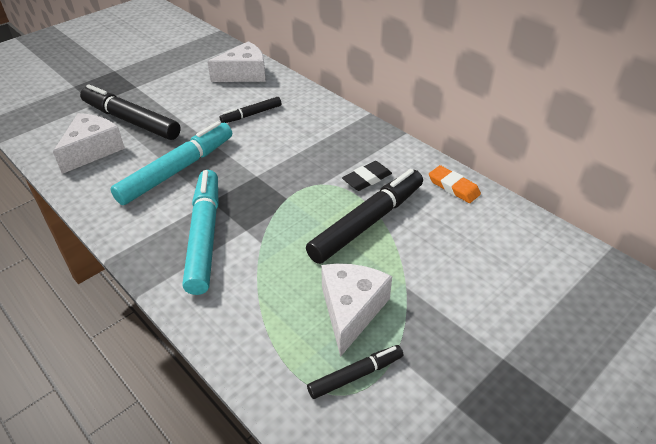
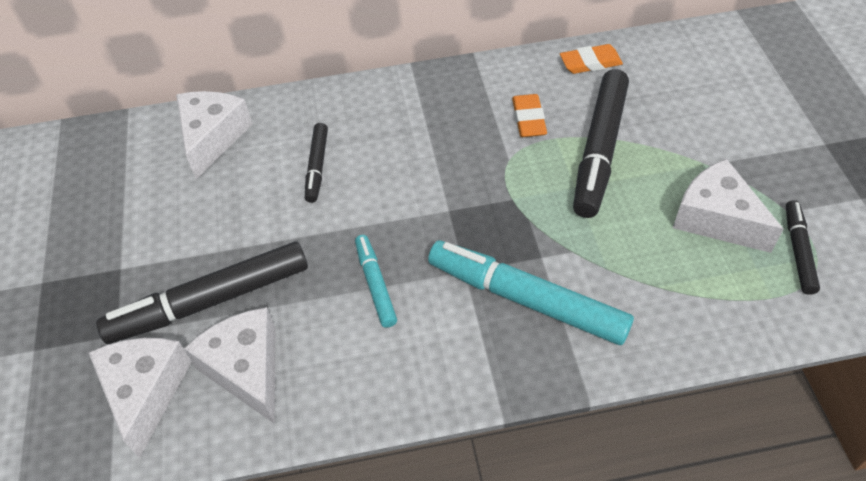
camera: 55 degrees left, 10 degrees up
turquoise marker [111,121,232,205] -> turquoise marker [355,235,397,328], size x0.52
black marker [306,169,423,264] -> black marker turned 150 degrees counterclockwise [573,69,629,218]
black eraser [342,161,392,191] -> orange eraser [512,94,547,137]
none -> white cheese [89,338,191,458]

